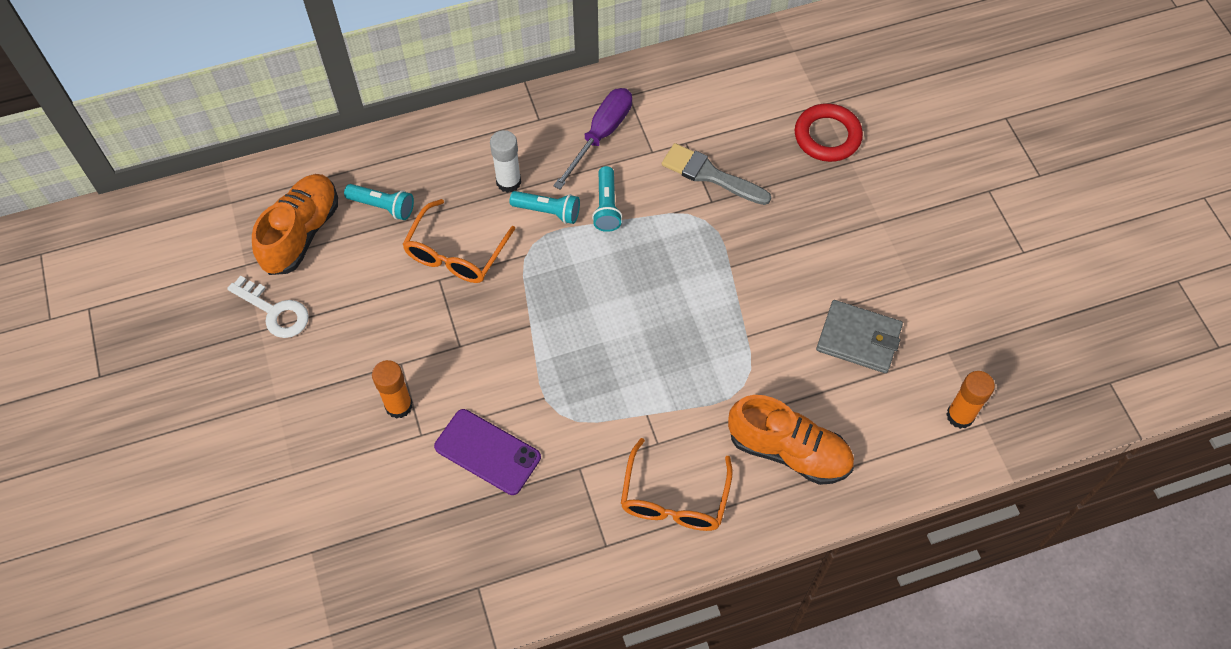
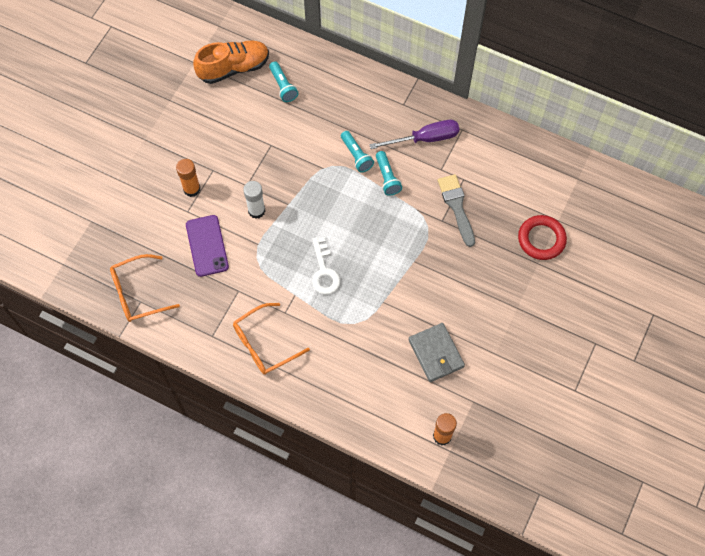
camera: 45 degrees right, 5 degrees up
white key [227,275,309,338] -> white key moved to [312,237,341,295]
orange glasses [402,199,515,283] -> orange glasses moved to [110,254,180,322]
white glue stick [490,130,521,193] -> white glue stick moved to [243,181,265,219]
turquoise flashlight [592,166,622,232] -> turquoise flashlight turned 60 degrees counterclockwise [376,151,402,196]
orange shoe [728,395,854,485] -> none

